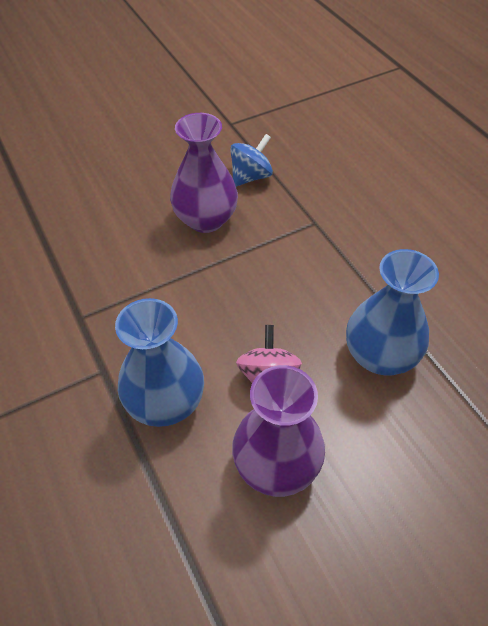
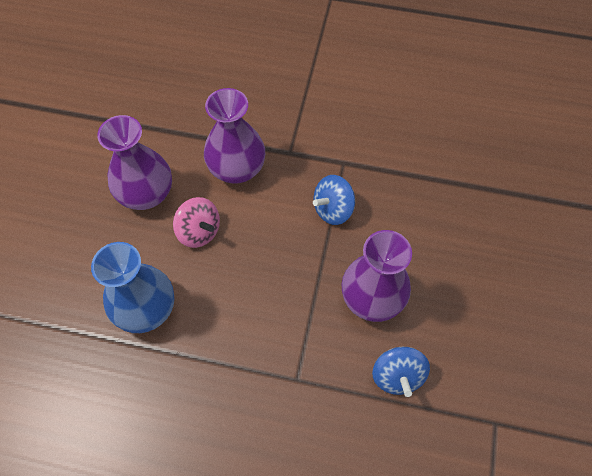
camera: 130 degrees right, 10 degrees up
blue vase [115,298,204,427] -> purple vase [204,88,265,184]
none -> blue spinning top [313,175,355,225]

